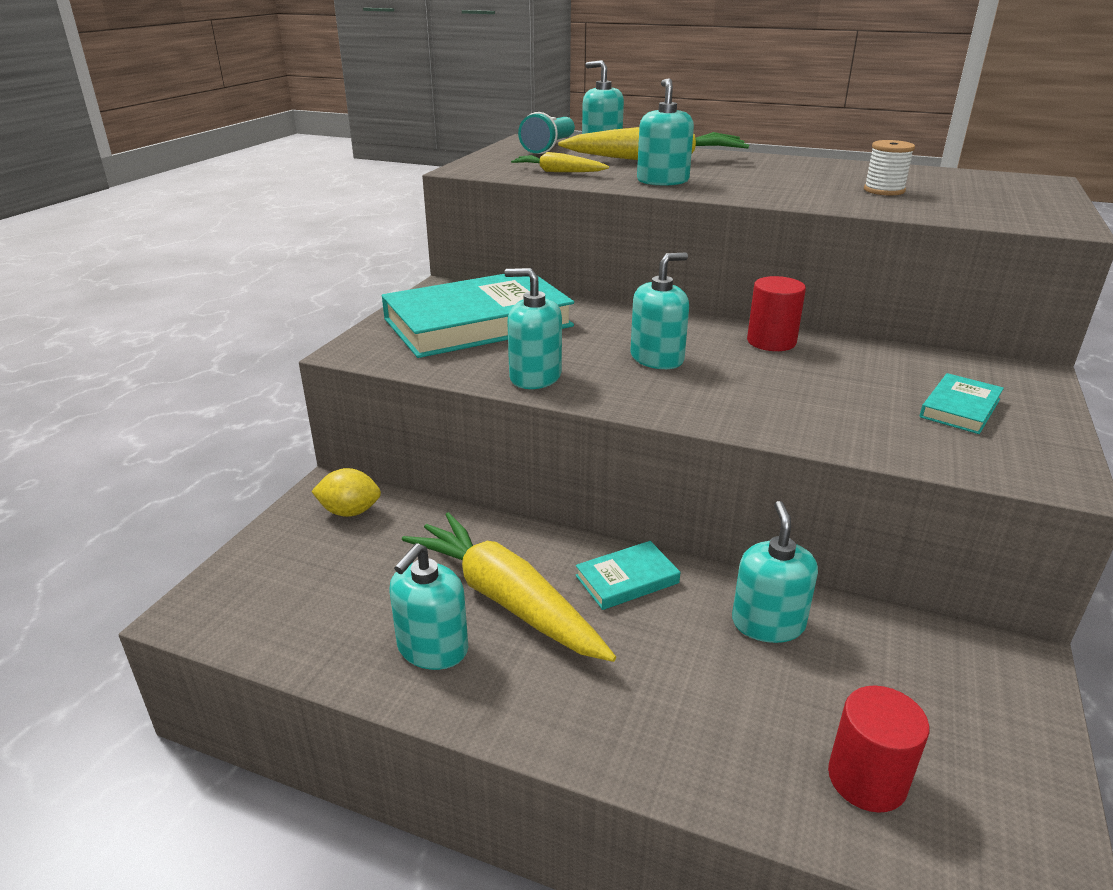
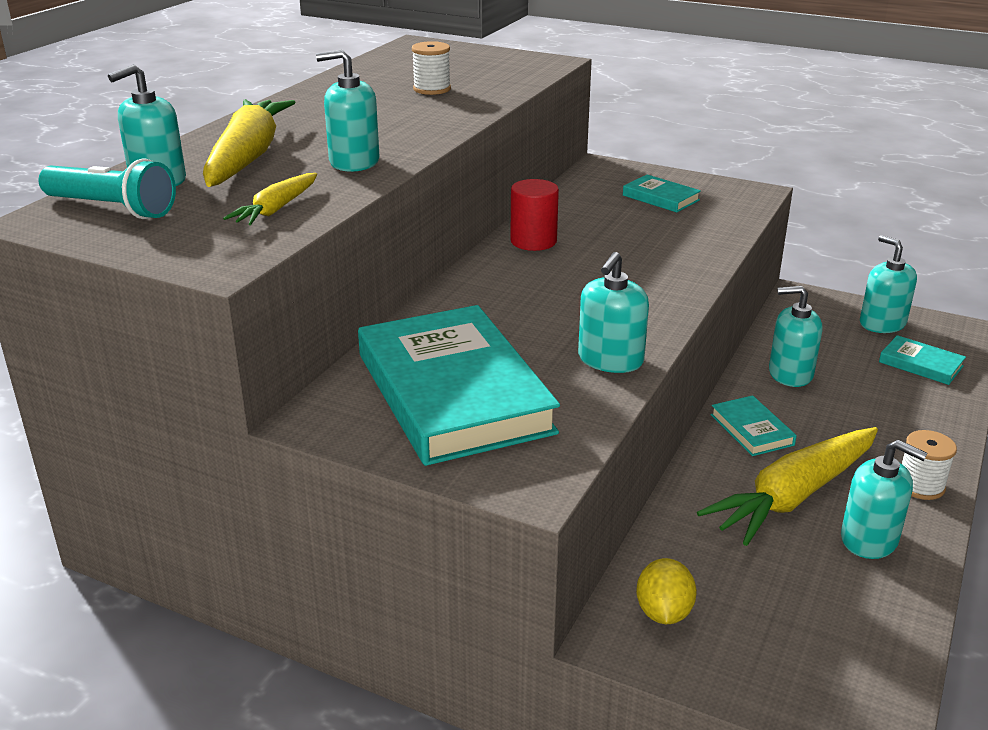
camera: 85 degrees left, 0 degrees up
turquoise soap dispenser [630,253,689,369] -> turquoise soap dispenser moved to [860,235,917,333]
red cylinder [828,686,930,813] -> turquoise book [879,335,966,385]
none -> white spool [902,430,957,500]

